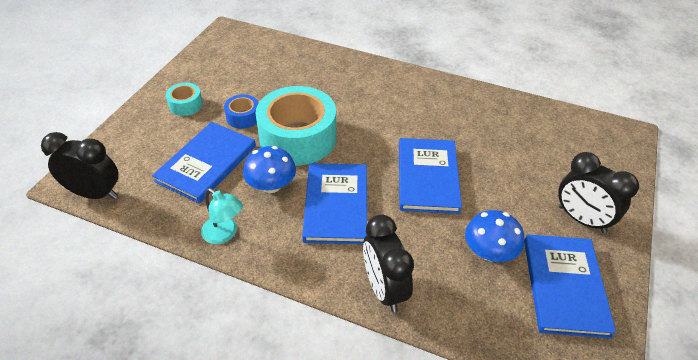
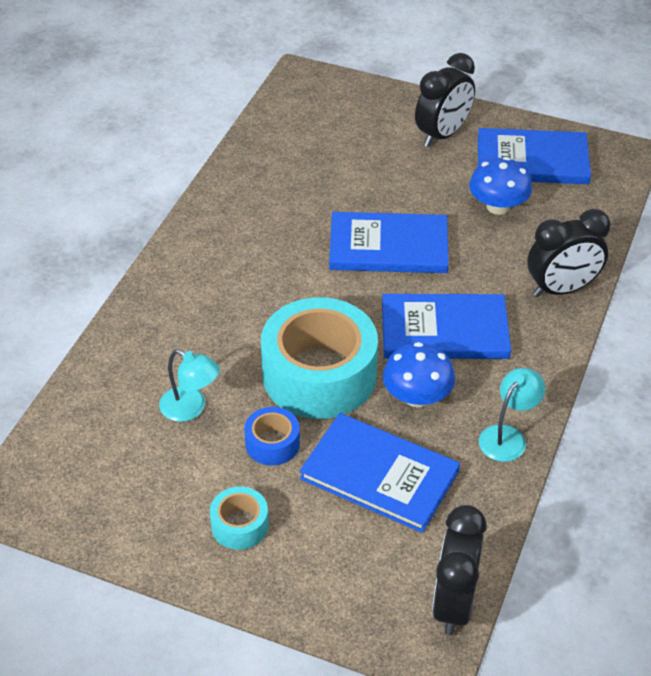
camera: 90 degrees left, 0 degrees up
none -> turquoise lamp [159,349,220,422]

